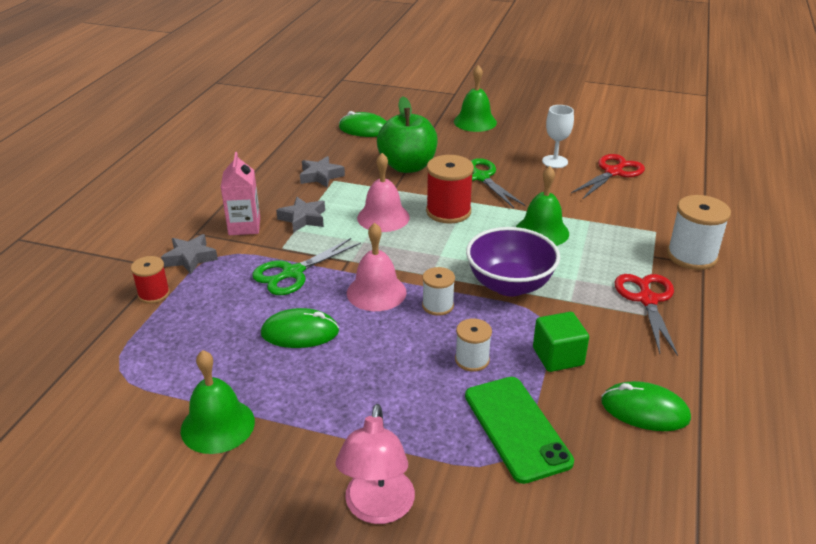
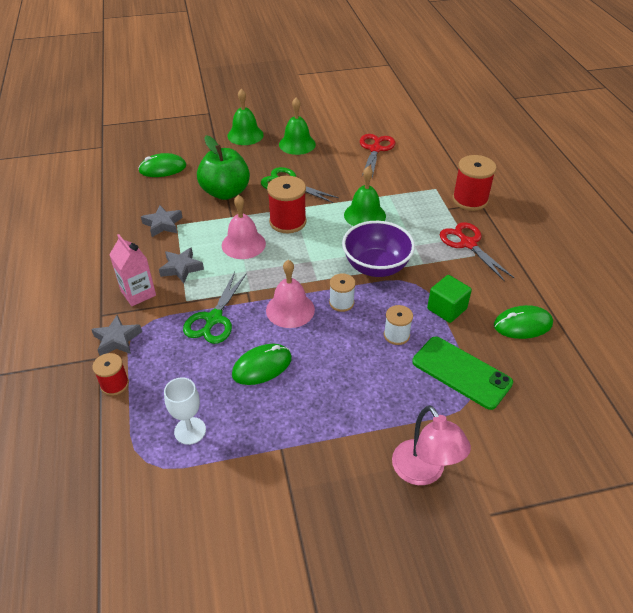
camera: 30 degrees left, 10 degrees up
green bell [181,350,255,454] -> green bell moved to [279,97,316,155]
white goblet [542,105,574,168] -> white goblet moved to [164,377,206,445]
white spool [667,195,731,270] -> red spool [452,155,497,211]

